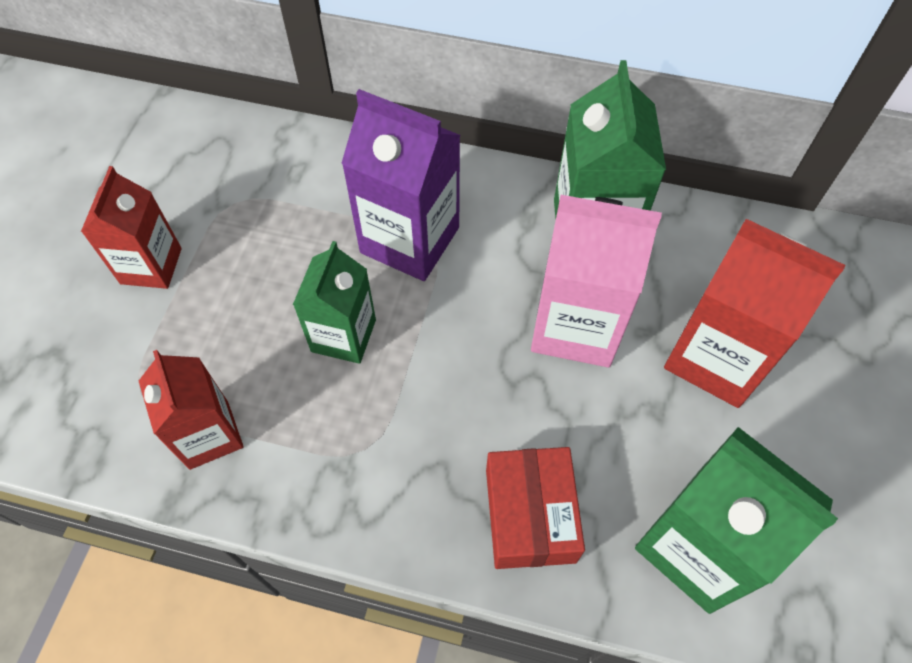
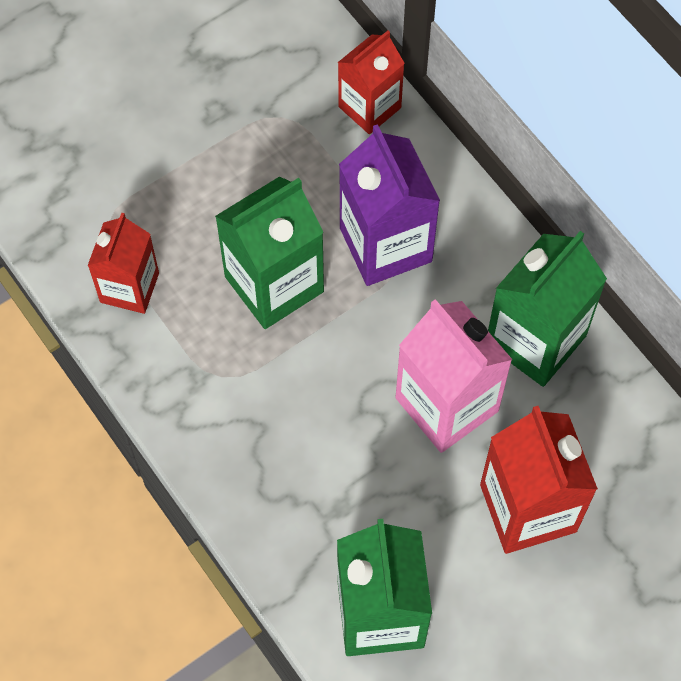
camera: 40 degrees right, 5 degrees up
red carton [81,166,182,289] -> red carton moved to [338,31,405,134]
green carton [293,241,376,364] -> green carton [215,177,324,329], size x1.53
red box [486,447,585,569] -> none

